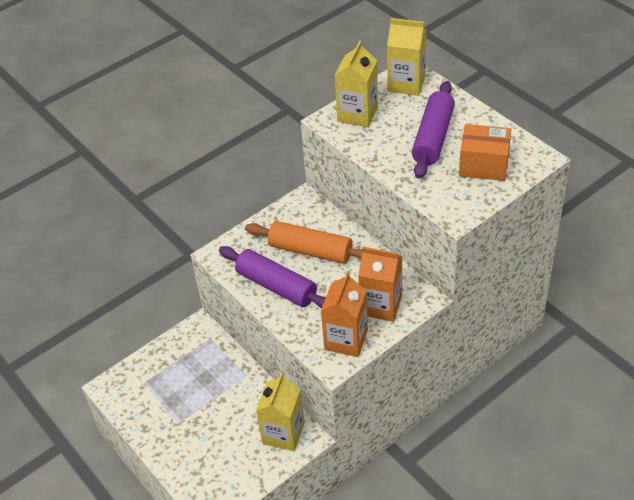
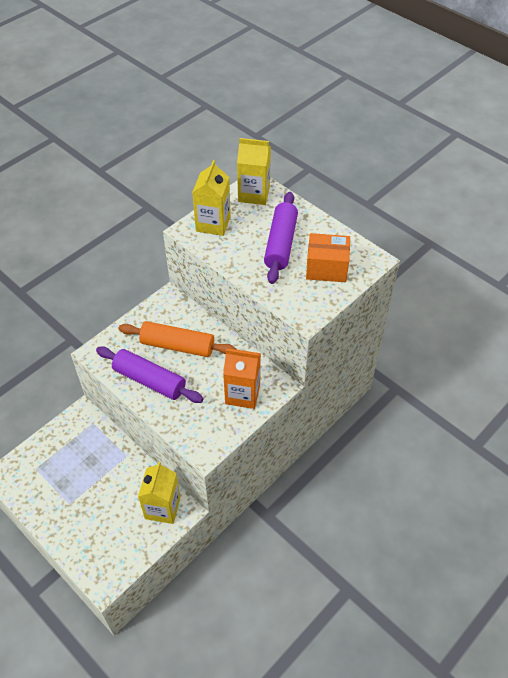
camera: 10 degrees left, 5 degrees up
orange carton [321,272,368,357] -> none

